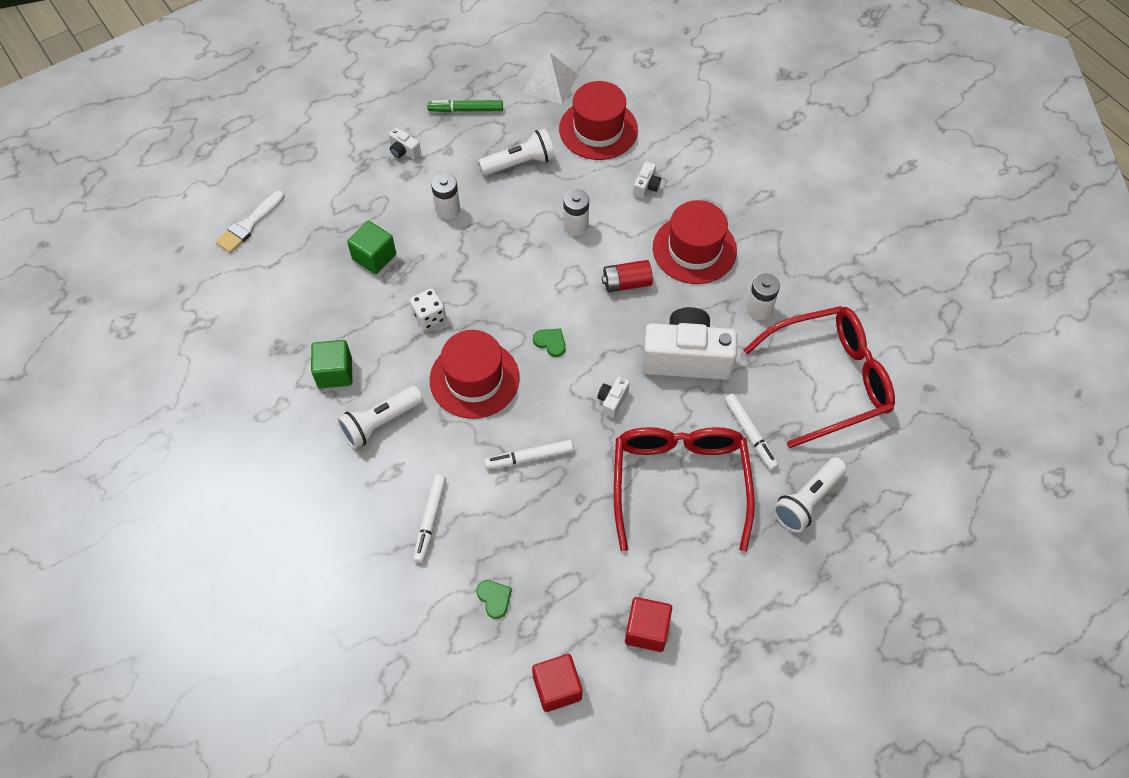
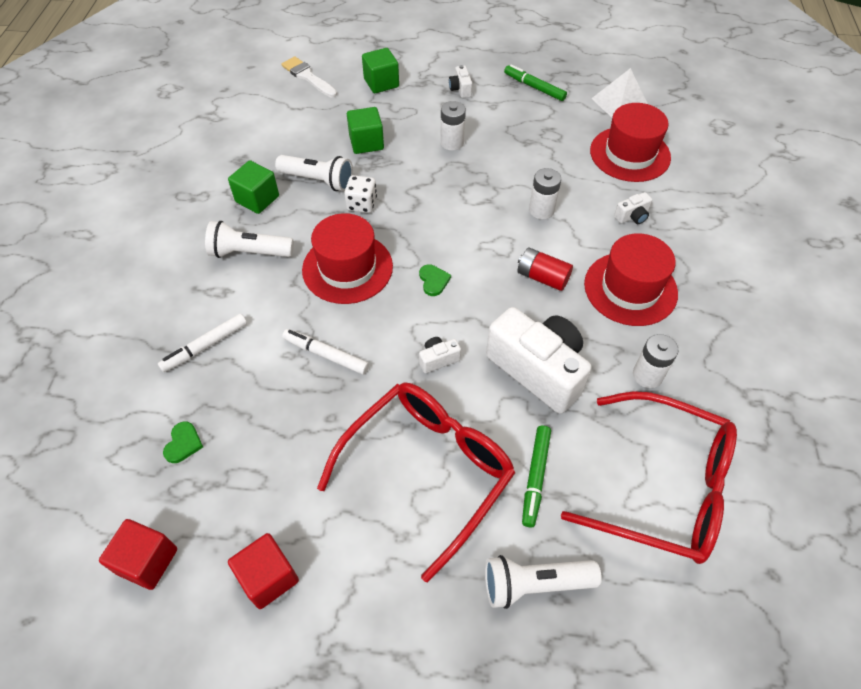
camera: 40 degrees right, 5 degrees down
white brush [216,191,285,253] -> white brush turned 60 degrees clockwise [281,56,337,97]
white flashlight [479,129,555,176] -> white flashlight moved to [275,155,353,191]
white marker [725,393,779,470] -> green marker [522,425,551,527]
none -> green cube [362,48,399,93]

